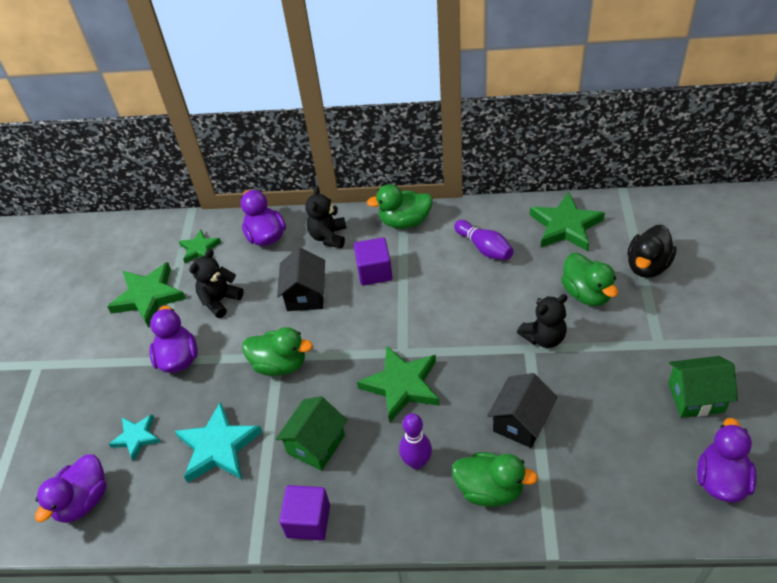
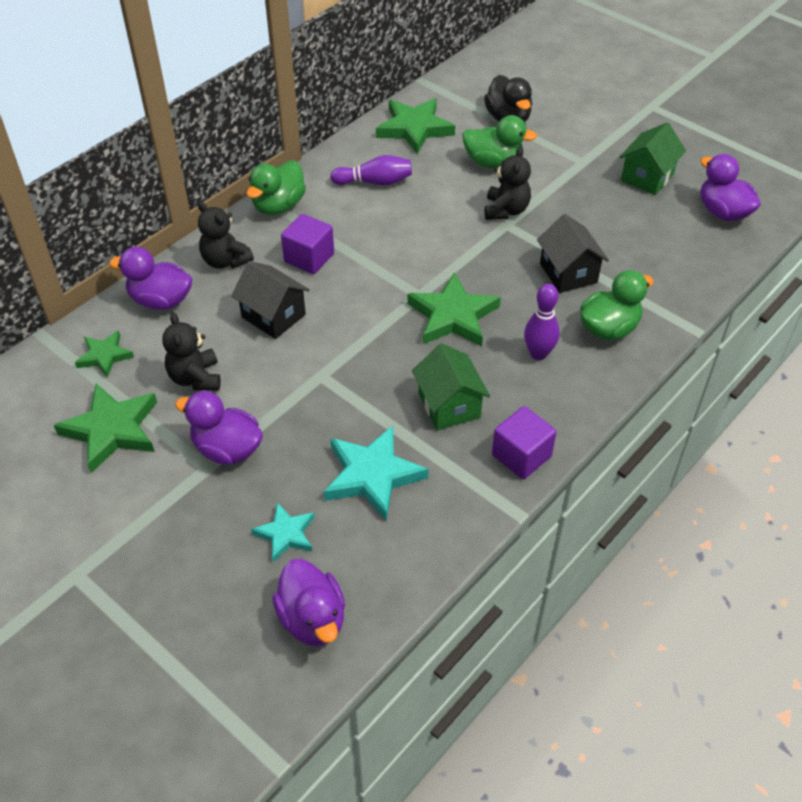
camera: 55 degrees left, 0 degrees up
green duck [242,327,313,376] -> none

